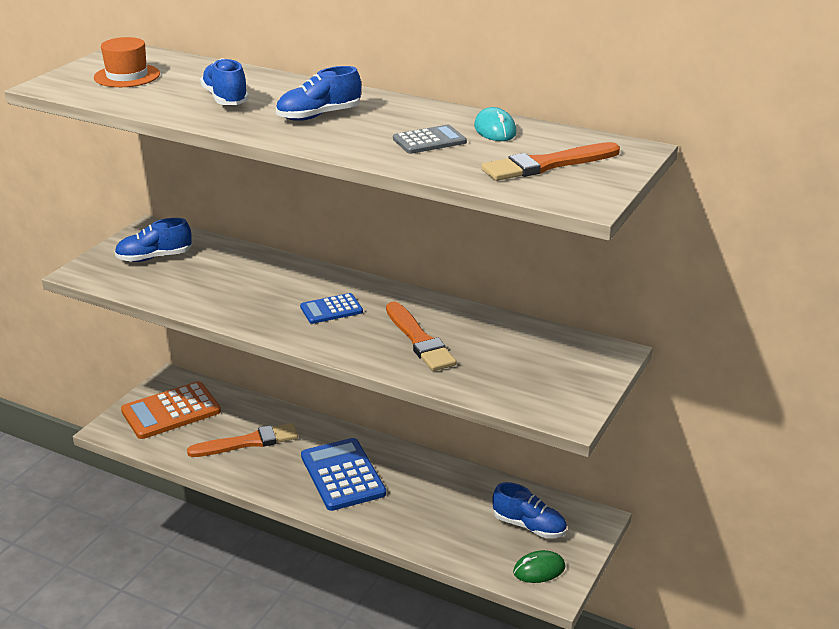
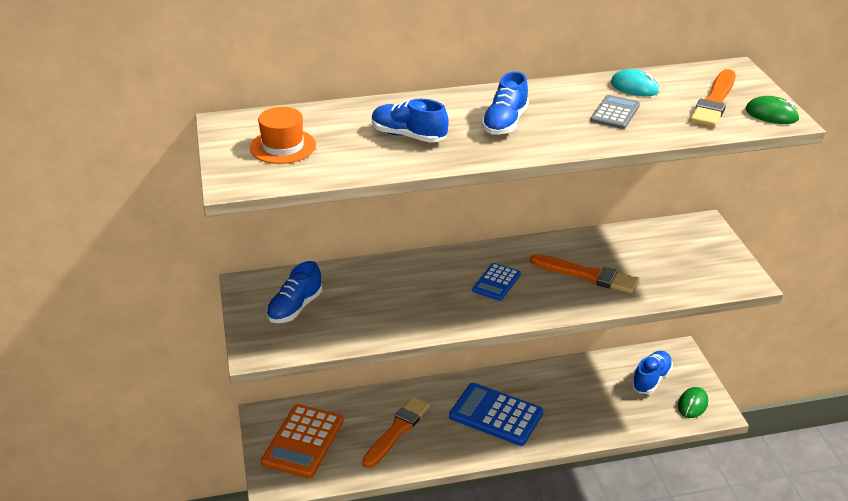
camera: 40 degrees left, 5 degrees up
blue shoe [492,482,567,538] -> blue shoe turned 45 degrees counterclockwise [632,351,673,394]
none -> green mouse [746,96,800,124]

